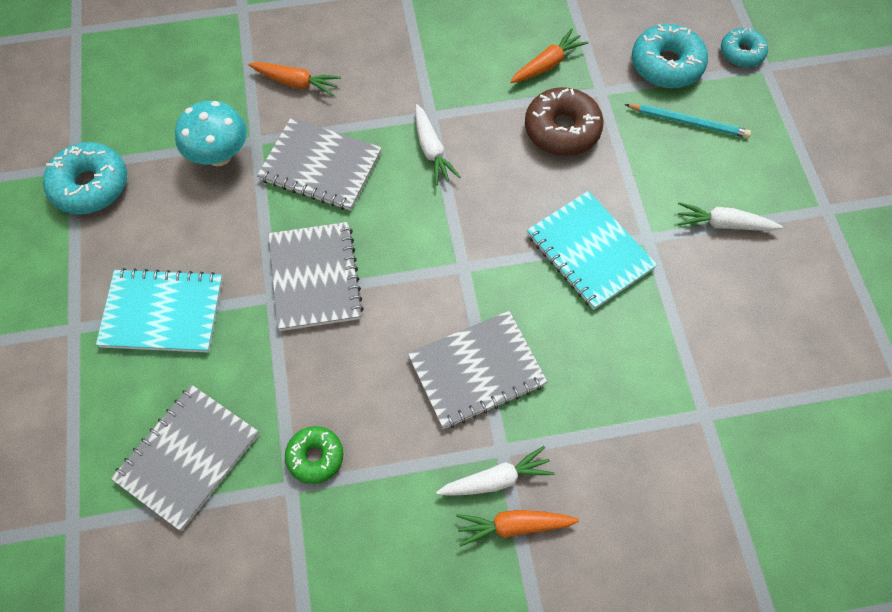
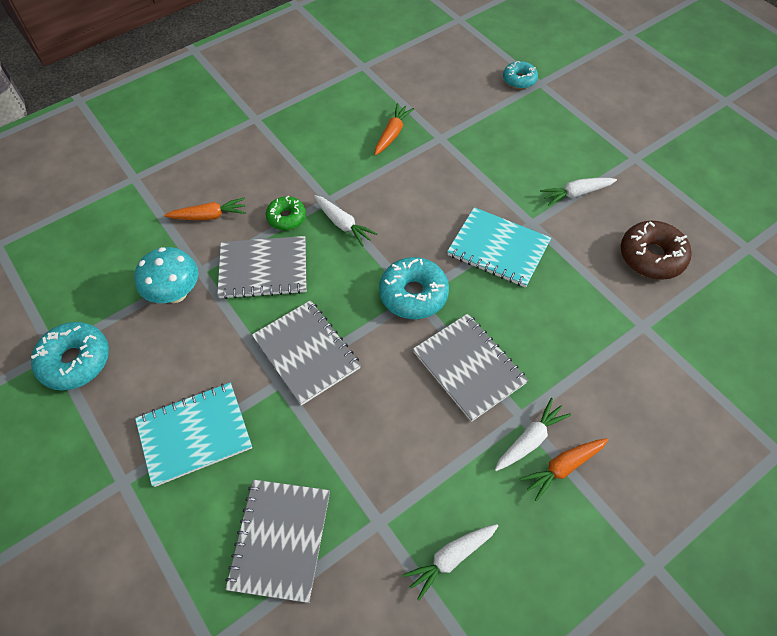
camera: 25 degrees left, 5 degrees down
green donut [285,426,343,484] -> green donut moved to [266,196,306,230]
grey notebook [408,311,548,429] -> grey notebook turned 75 degrees counterclockwise [413,314,528,422]
brown donut [525,87,603,156] -> brown donut moved to [621,221,691,280]
turquoise pencil [624,104,751,138] -> none
turquoise donut [632,24,708,88] -> turquoise donut moved to [379,257,449,319]
none -> white carrot [402,524,498,600]

